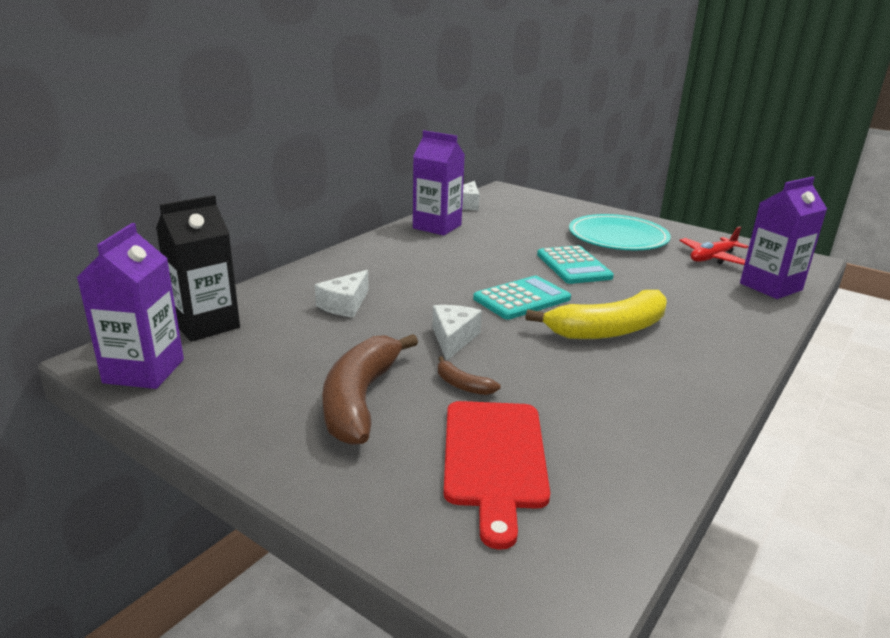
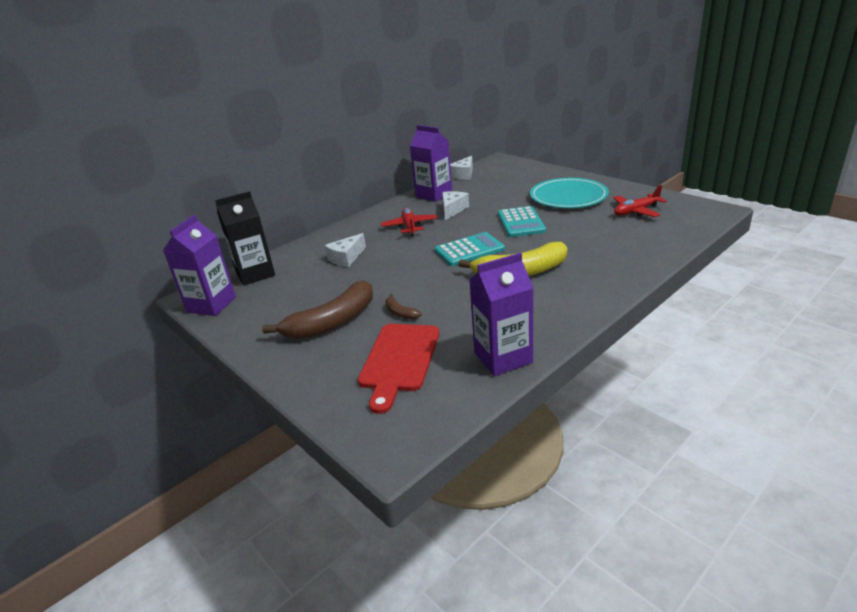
camera: 15 degrees right, 5 degrees up
brown banana [322,334,418,445] -> brown banana turned 150 degrees counterclockwise [262,280,373,339]
white cheese [433,305,482,361] -> white cheese moved to [442,191,469,220]
purple carton [740,177,827,299] -> purple carton moved to [470,252,534,376]
none -> red plane [381,208,437,236]

